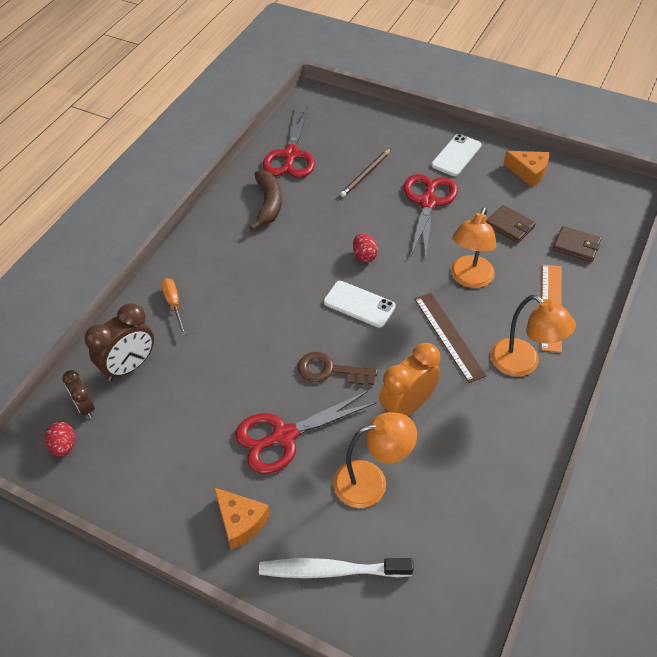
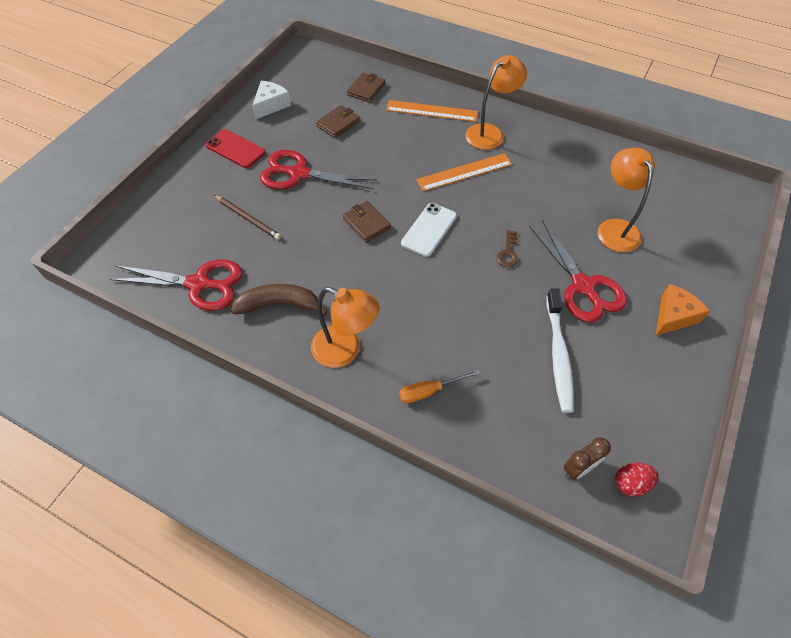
camera: 90 degrees left, 5 degrees up
brown clock [84,303,154,381] -> none
white toothbrush [259,558,414,578] -> white toothbrush moved to [546,288,574,413]
brown key [298,352,378,385] -> brown key [496,230,518,267], size x0.64
red egg [353,233,378,262] -> brown wallet [343,201,391,243]
orange clock [379,343,441,416] -> none
brown ruler [414,293,487,383] -> orange ruler [416,153,512,191]
white phone [431,134,482,176] -> red phone [205,129,266,168]
orange lamp [451,207,496,288] -> orange lamp moved to [311,287,379,368]
orange cheese [504,151,549,187] -> white cheese [252,81,291,120]

